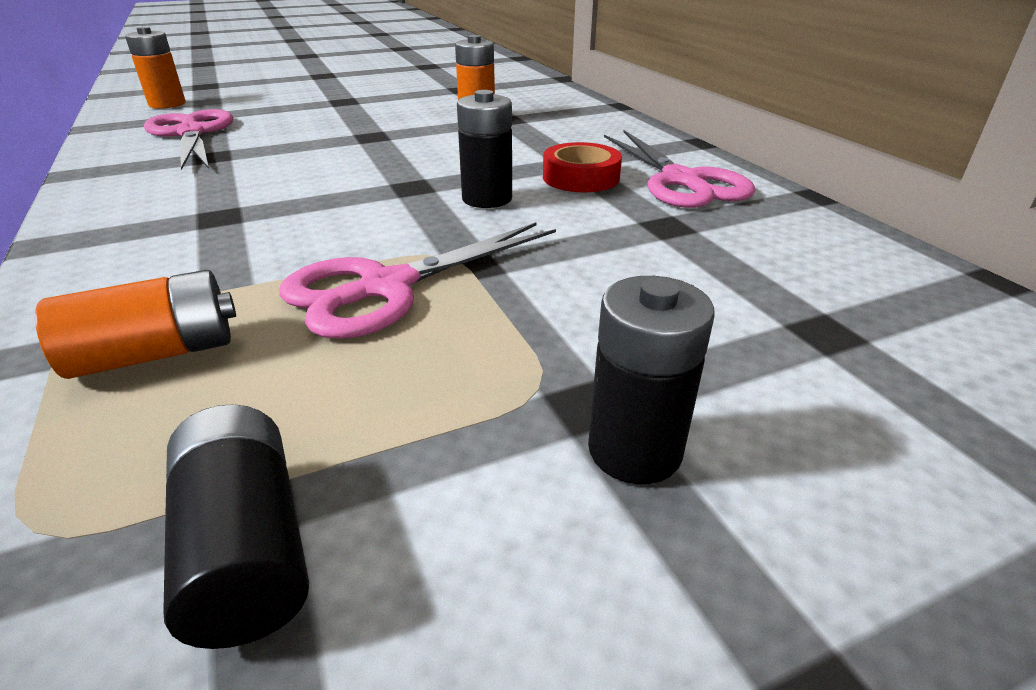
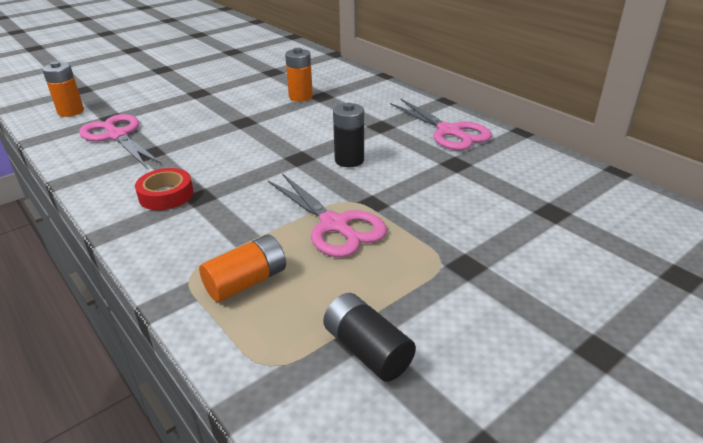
camera: 15 degrees left, 0 degrees up
pink scissors [279,222,556,339] -> pink scissors turned 75 degrees counterclockwise [268,174,387,257]
red tape [543,142,622,192] -> red tape moved to [135,168,193,210]
black battery [588,276,715,484] -> none

